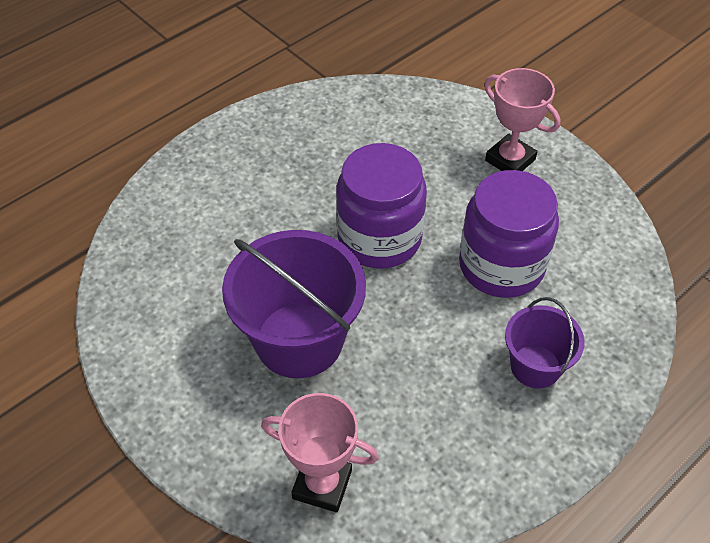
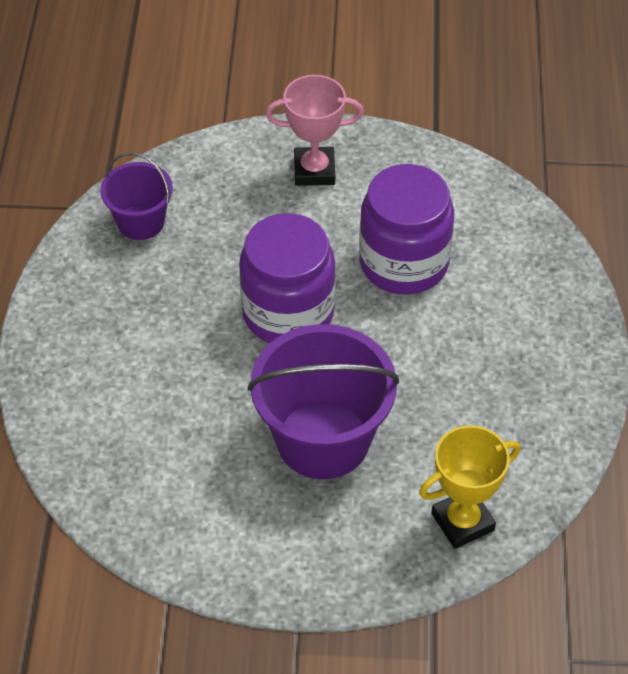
camera: 45 degrees left, 0 degrees up
pink trophy [261,393,379,513] -> yellow trophy [419,425,521,549]
purple bucket [505,297,585,388] -> purple bucket moved to [100,152,173,240]

